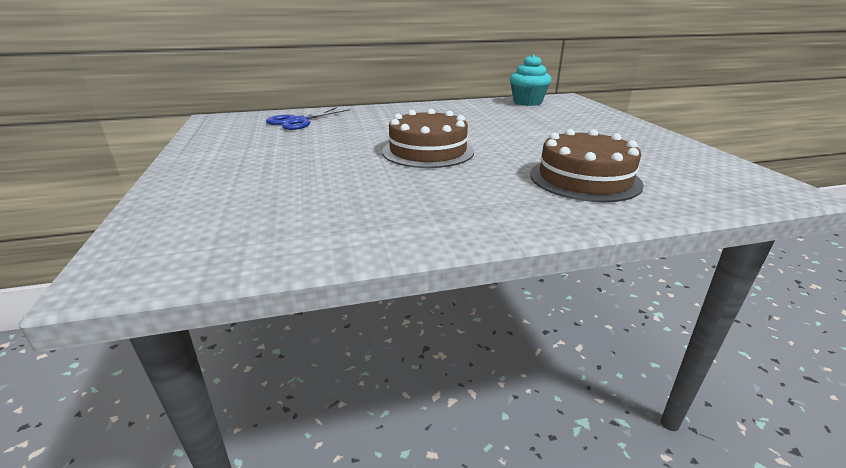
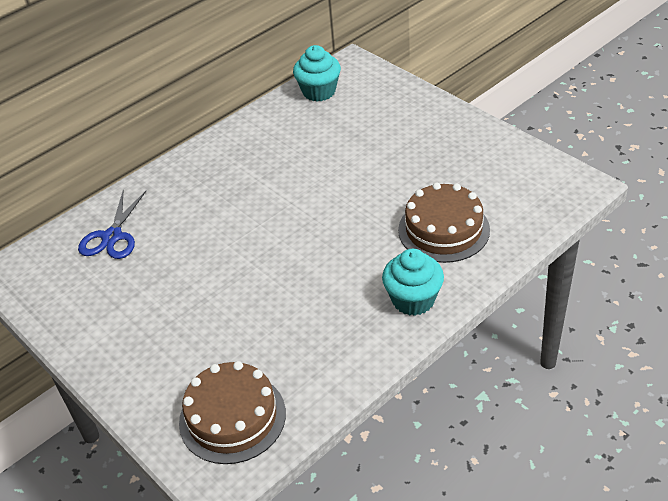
camera: 25 degrees left, 15 degrees up
brown cake [382,109,474,168] -> brown cake moved to [179,361,286,464]
none -> turquoise cupcake [382,249,444,316]

